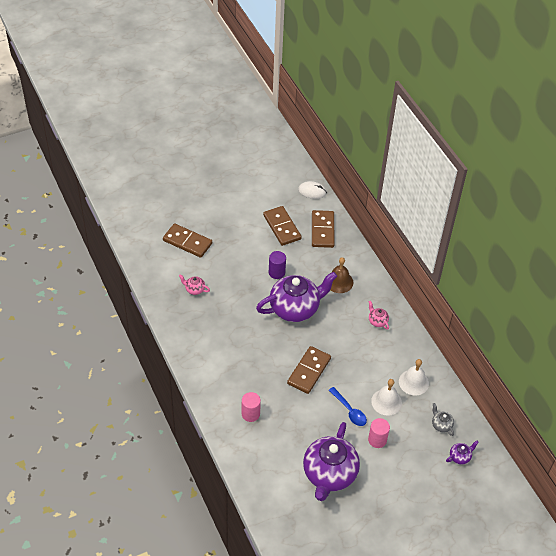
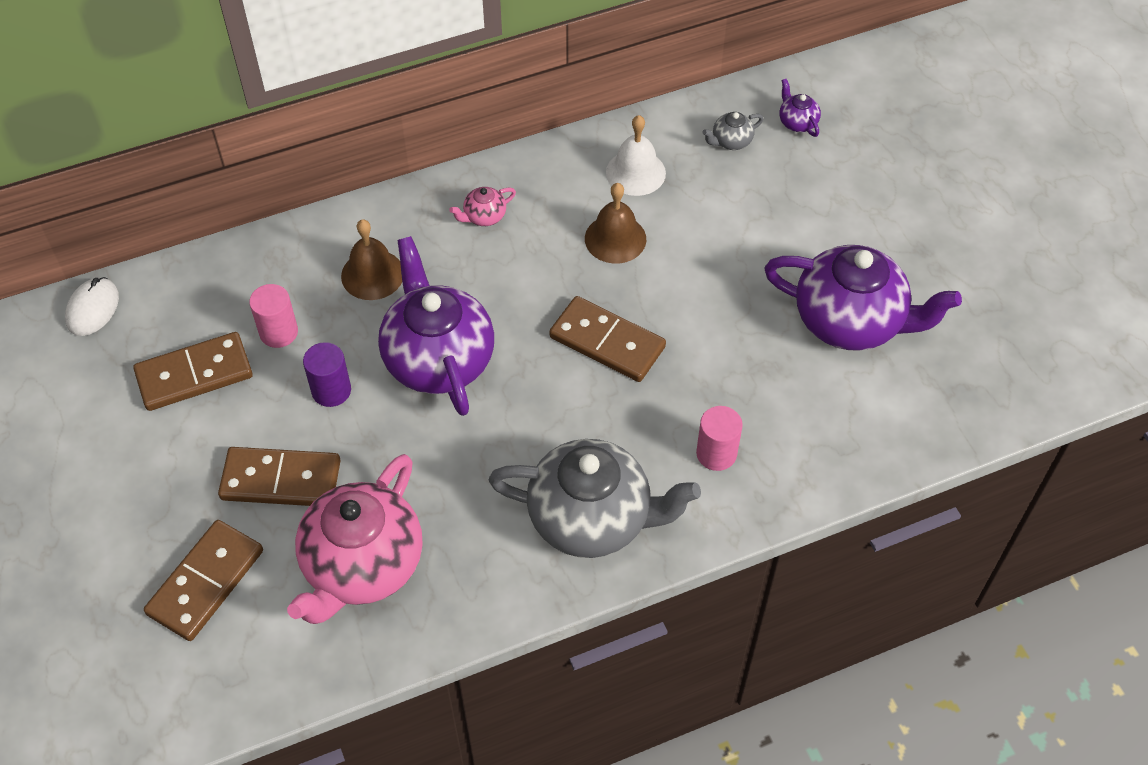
camera: 85 degrees left, 5 degrees up
pink teapot [179,274,210,295] -> pink teapot [287,454,423,624], size x2.48
brown domino [312,210,335,248] -> brown domino moved to [218,447,341,506]
blue spoon [329,387,367,426] -> none
pink cylinder [368,418,390,448] -> pink cylinder moved to [249,284,298,348]
white bell [371,379,402,416] -> none
none -> grey teapot [488,439,701,558]
none -> brown bell [585,183,646,264]

